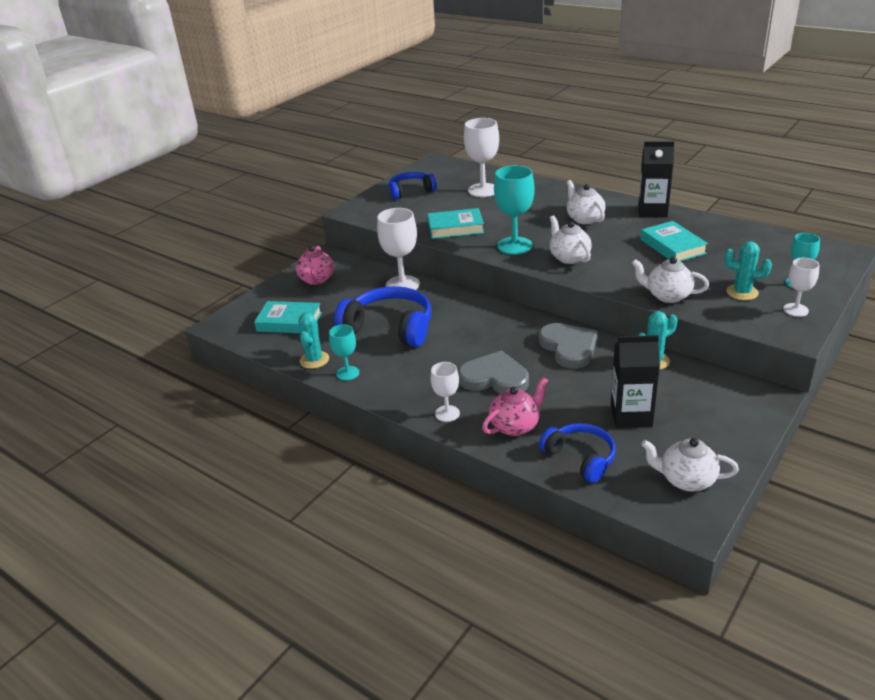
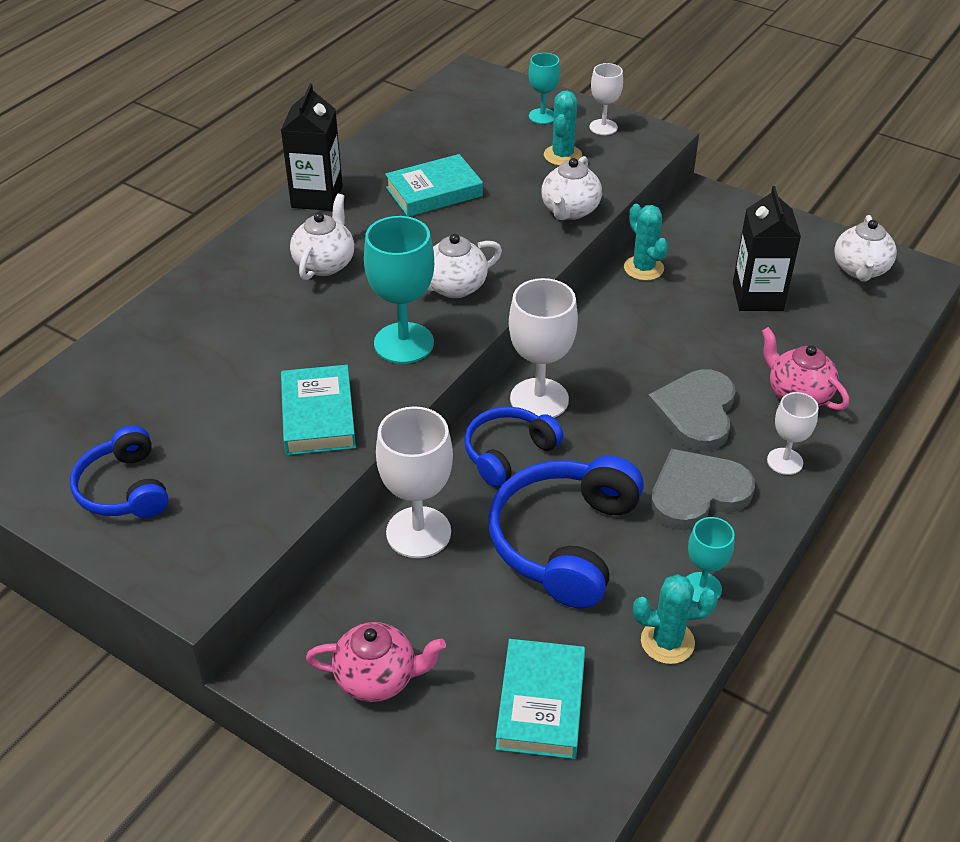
camera: 95 degrees left, 10 degrees up
white goblet [464,118,499,197] -> white goblet moved to [509,278,578,418]
grey heart [539,323,598,369] -> grey heart moved to [650,449,755,530]
blue headphones [539,423,616,483] -> blue headphones moved to [464,407,564,487]
white teapot [567,180,605,224] -> white teapot turned 135 degrees clockwise [290,194,354,280]

